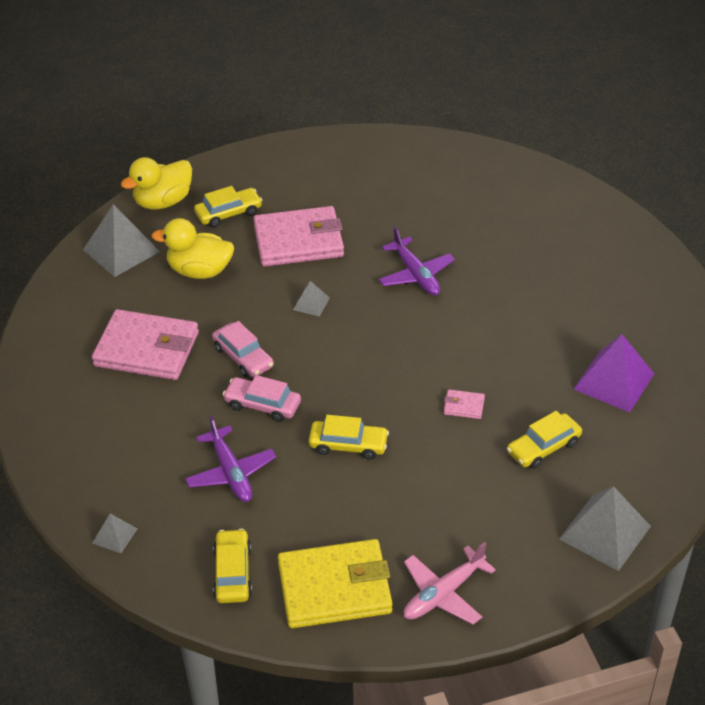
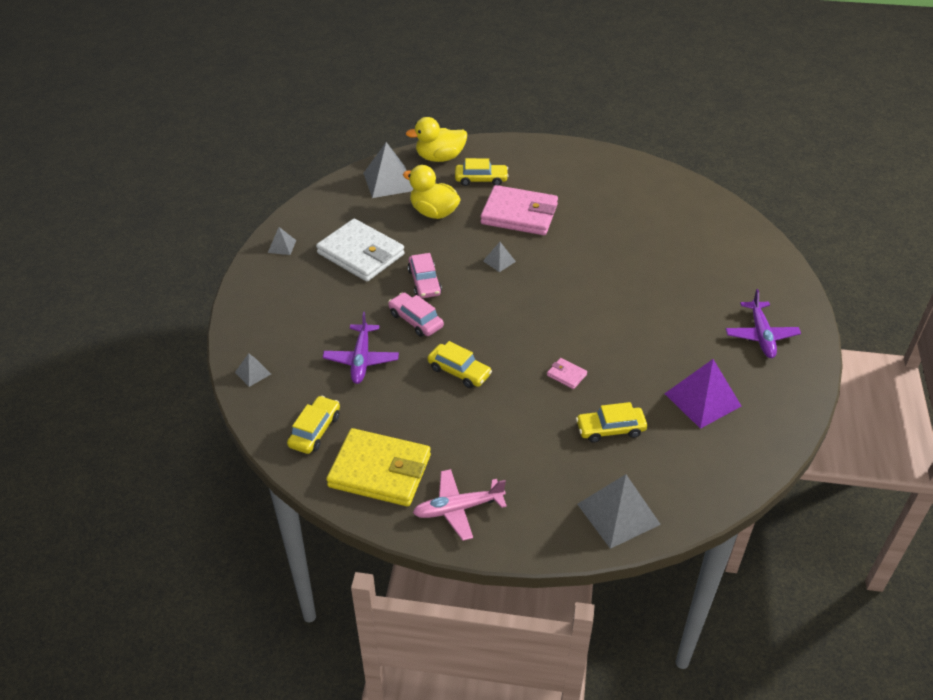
camera: 25 degrees right, 0 degrees up
pink wallet [92,309,199,380] -> white wallet [316,219,405,281]
purple plane [379,227,455,296] -> purple plane moved to [726,289,801,358]
none -> grey pyramid [268,227,296,255]

